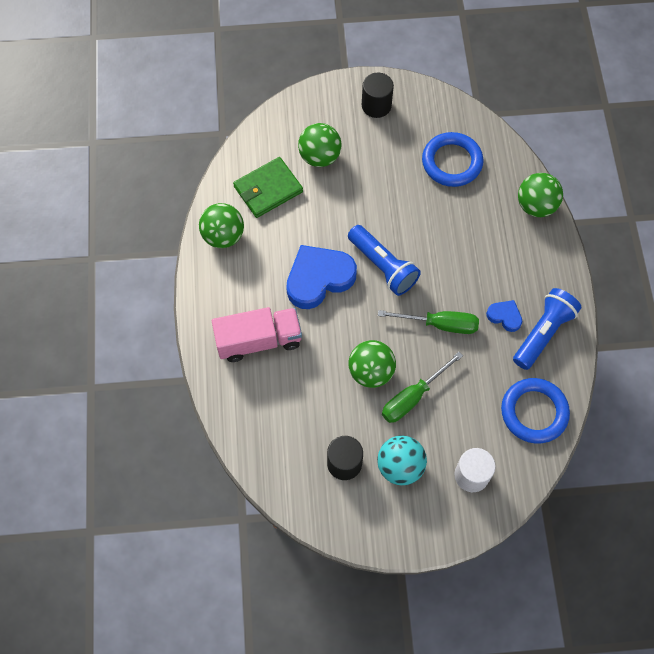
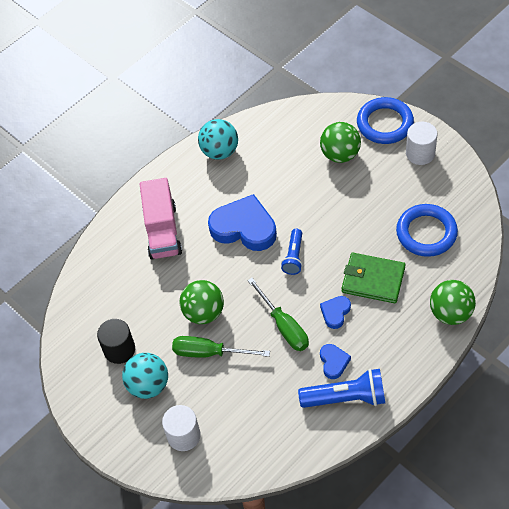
camera: 55 degrees right, 10 degrees down
green ball [199,203,244,248] -> turquoise ball [198,119,238,160]
pink truck [212,307,302,362] -> pink truck turned 45 degrees clockwise [140,178,182,260]
green wallet [233,157,303,218] -> green wallet moved to [342,253,405,303]
blue flashlight [348,225,421,296] -> blue flashlight [281,229,302,275], size x0.62
black cylinder [362,72,394,118] -> white cylinder [406,122,437,165]
blue ring [501,378,570,443] -> blue ring moved to [357,97,414,144]
none -> blue heart [320,296,351,329]

